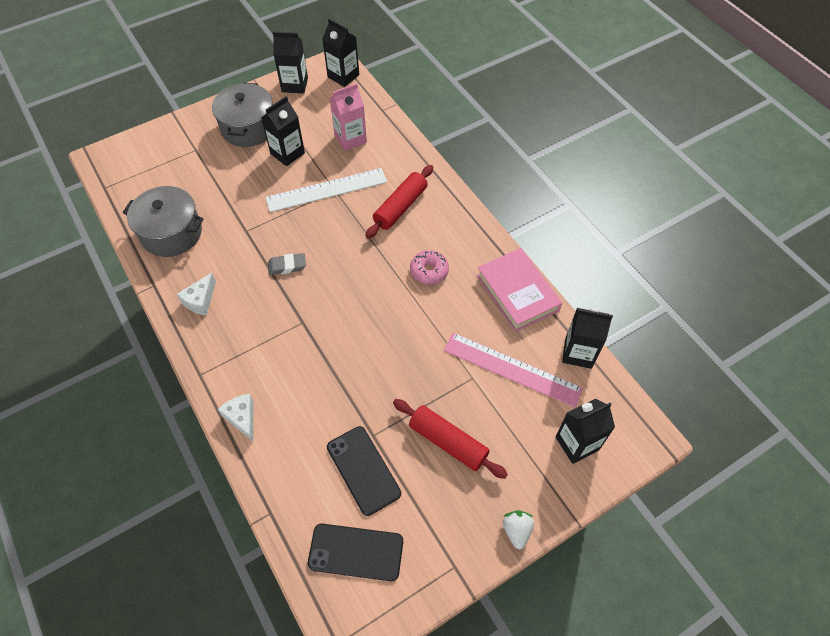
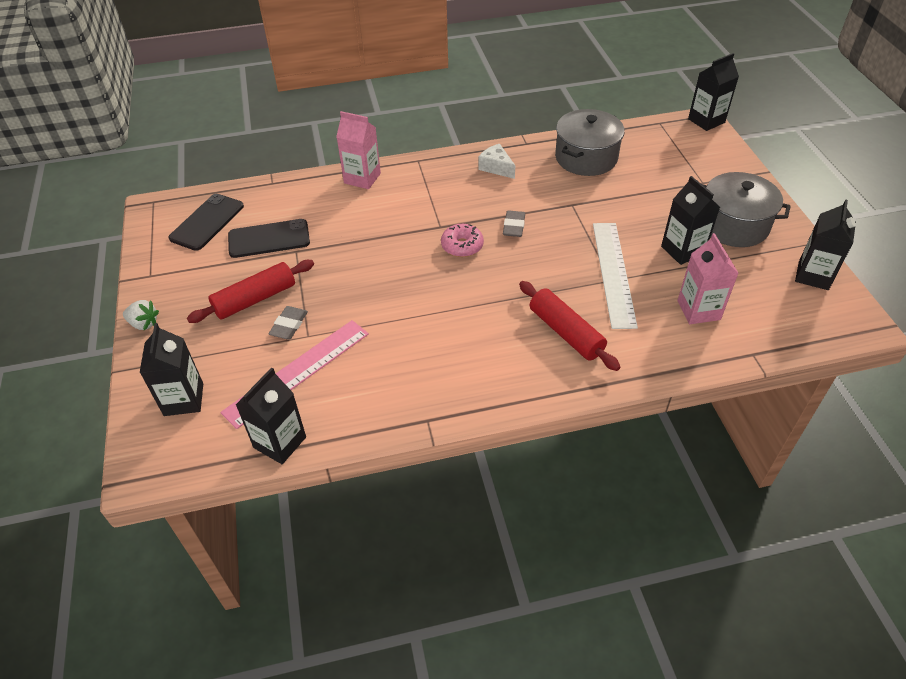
camera: 110 degrees right, 10 degrees down
white cheese [218,394,254,441] -> pink carton [336,111,381,189]
black carton [322,18,359,87] -> black carton moved to [688,53,739,131]
pink donut [410,250,449,285] -> pink donut moved to [441,224,484,257]
pink book [477,248,562,332] -> none
none -> grey eraser [268,306,308,339]

